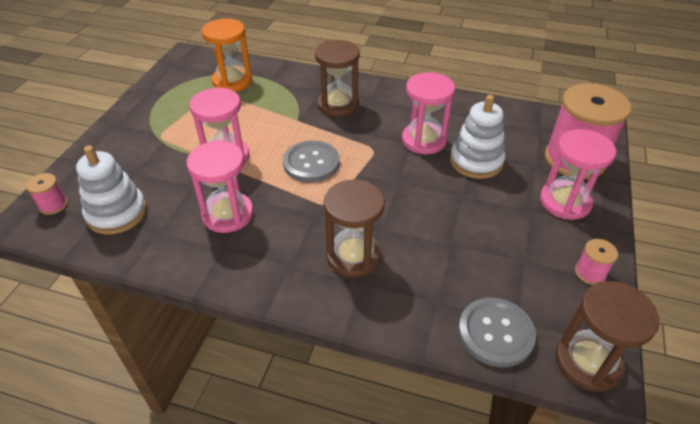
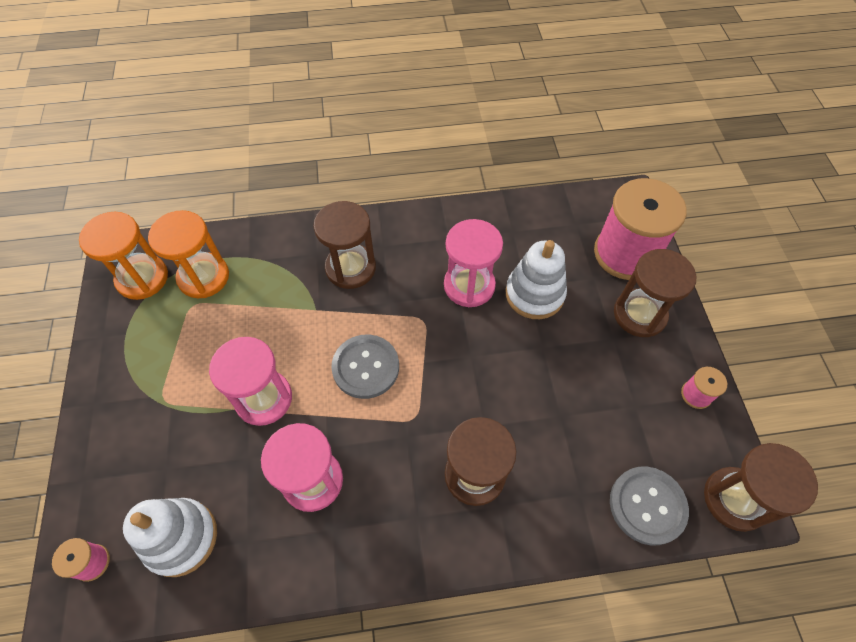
camera: 25 degrees left, 15 degrees up
pink hourglass [540,129,616,220] -> brown hourglass [614,249,696,337]
none -> orange hourglass [79,212,168,300]

